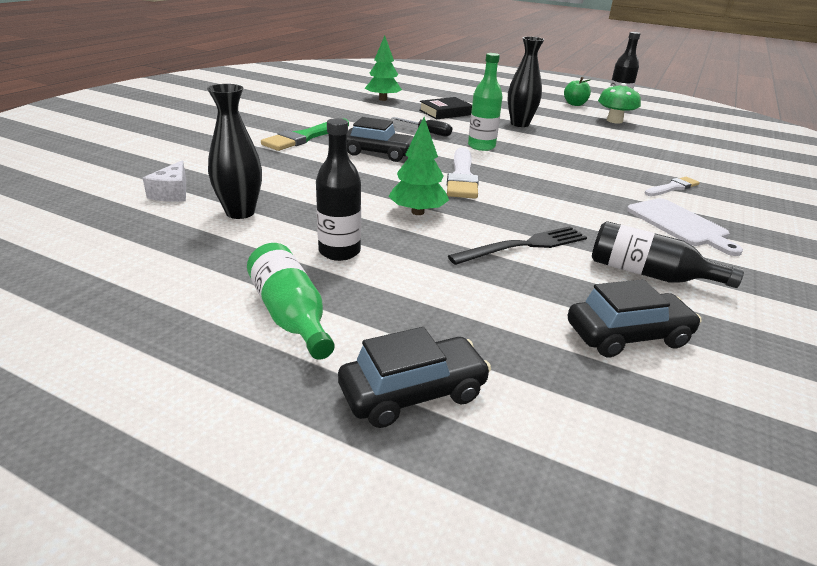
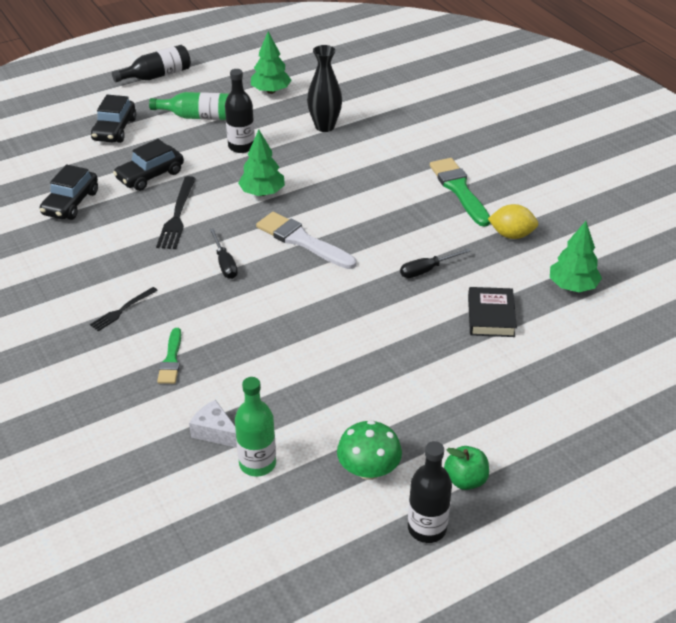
camera: 125 degrees right, 10 degrees up
white cheese [143,160,186,202] -> white cheese moved to [189,400,237,448]
black car [347,117,414,162] -> black car moved to [113,139,184,191]
green bottle [468,53,503,151] -> green bottle moved to [235,377,276,477]
black vase [508,37,545,127] -> none
black bottle [592,221,744,288] -> black bottle moved to [112,45,191,82]
white cutting board [627,198,743,256] -> black fork [90,287,158,331]
white brush [644,177,700,196] -> green brush [157,328,181,384]
none -> black screwdriver [209,228,238,279]
none -> green tree [251,31,292,94]
none -> yellow lemon [488,204,539,239]

